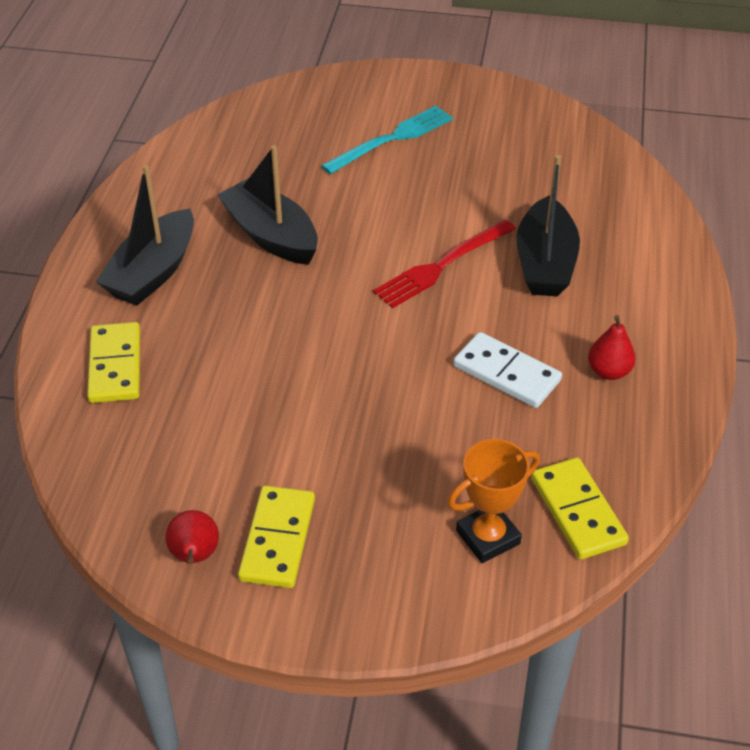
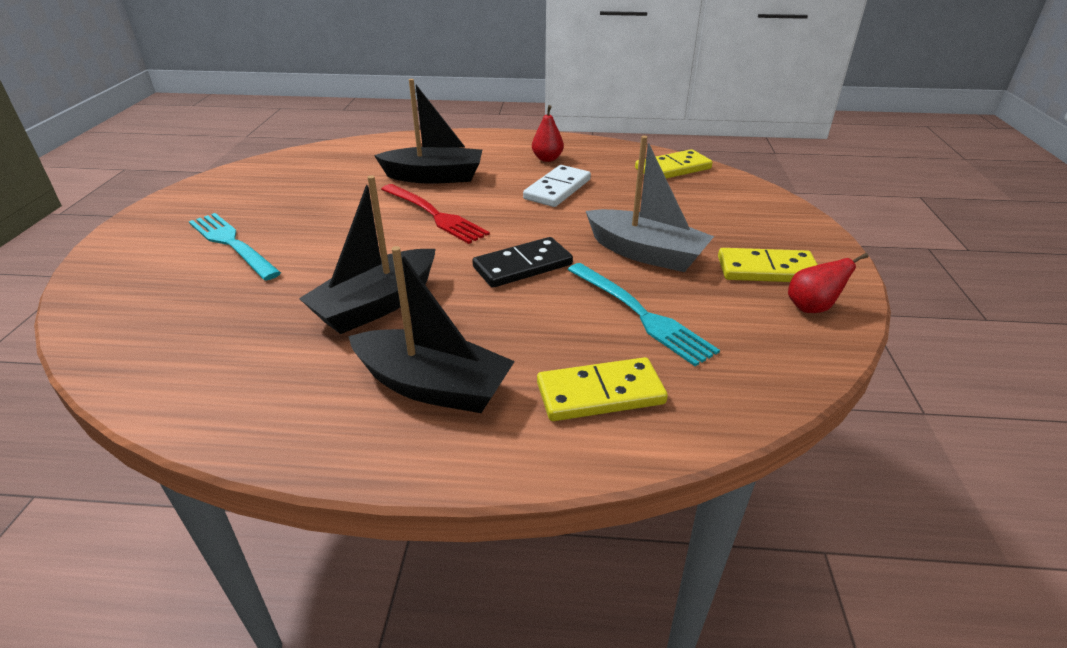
camera: 95 degrees left, 10 degrees down
orange trophy [448,439,540,563] -> none
none -> black domino [472,237,573,288]
none -> turquoise fork [568,263,720,366]
none -> grey boat [586,136,714,272]

